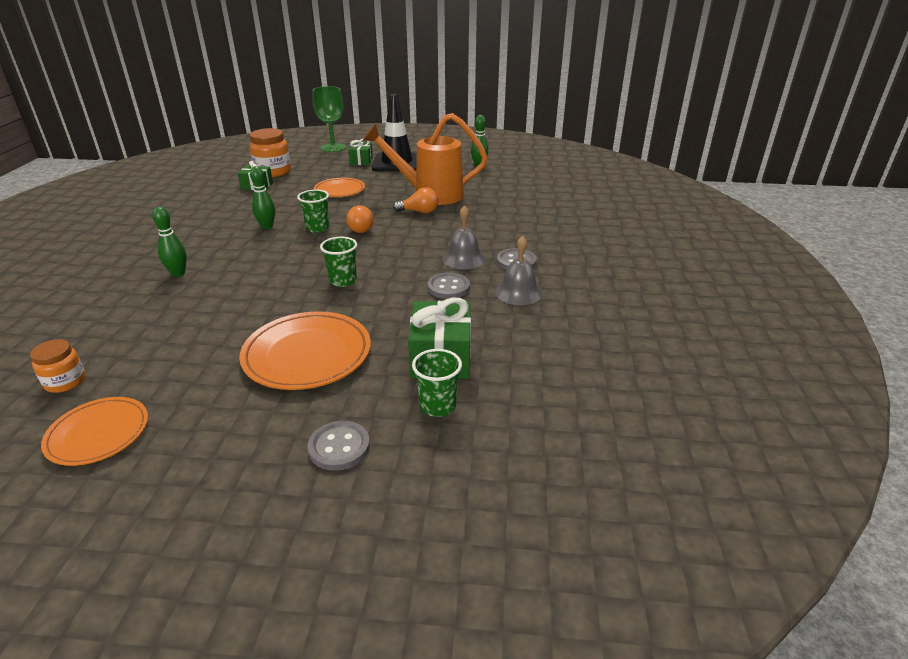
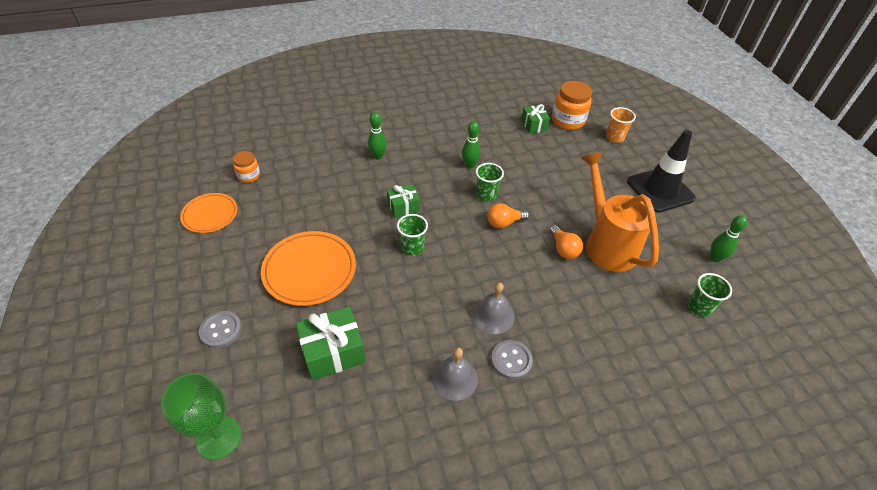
camera: 65 degrees right, 15 degrees up
green goblet [312,86,346,152] -> green goblet moved to [161,373,242,460]
orange plate [314,178,365,197] -> none
green gift [349,139,373,165] -> green gift moved to [387,184,420,218]
green cup [412,349,462,417] -> green cup moved to [688,273,732,317]
grey button [427,273,470,299] -> none
none -> orange cup [606,107,636,143]

